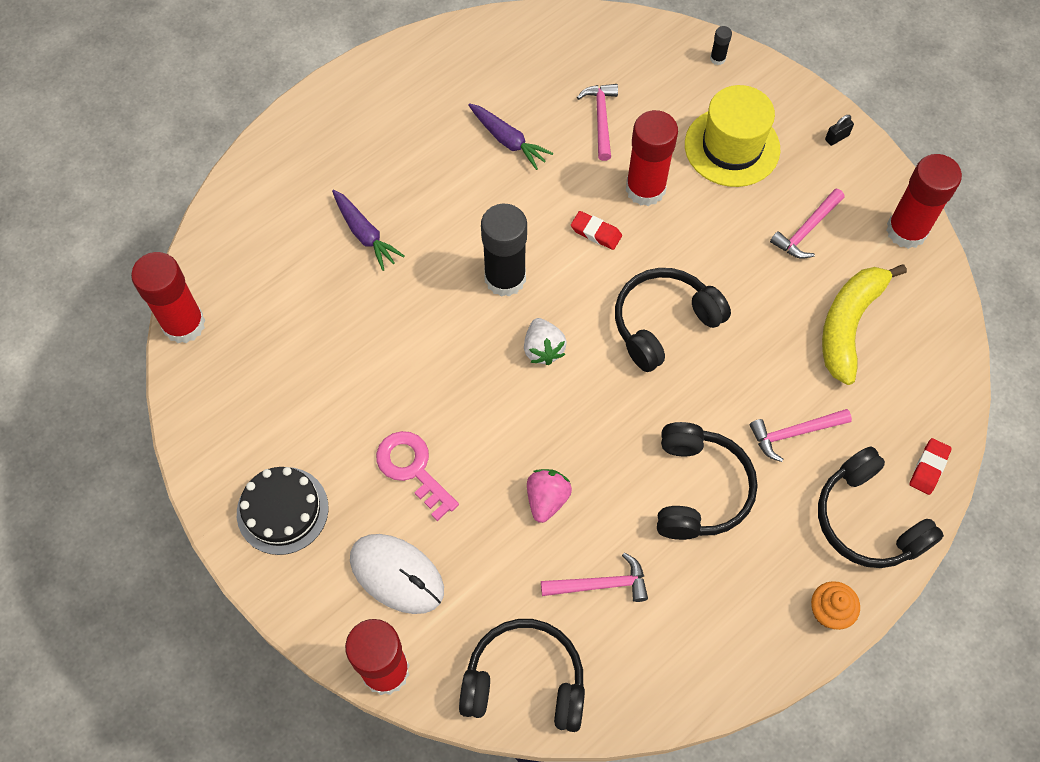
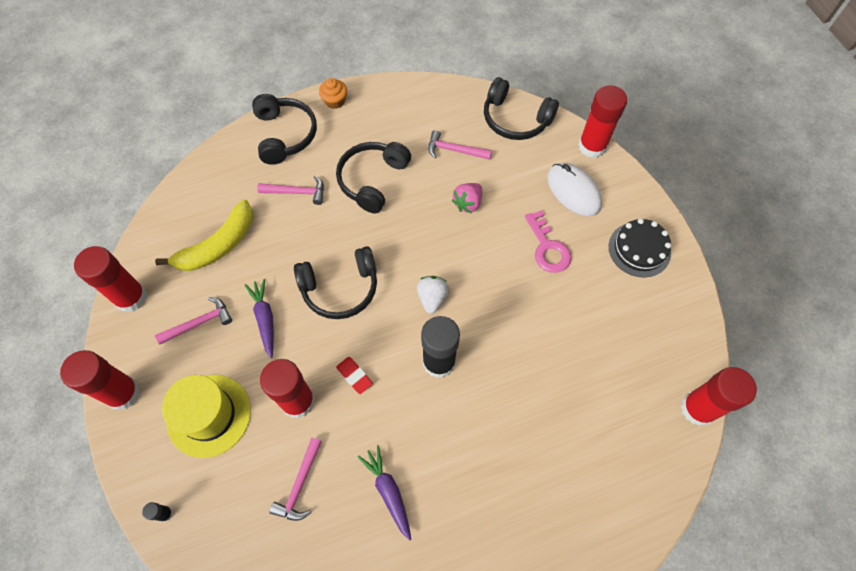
camera: 160 degrees left, 0 degrees up
purple carrot [332,189,405,271] -> purple carrot moved to [245,279,274,358]
black padlock [825,115,854,146] -> red glue stick [60,350,140,411]
red eraser [909,438,952,495] -> none

